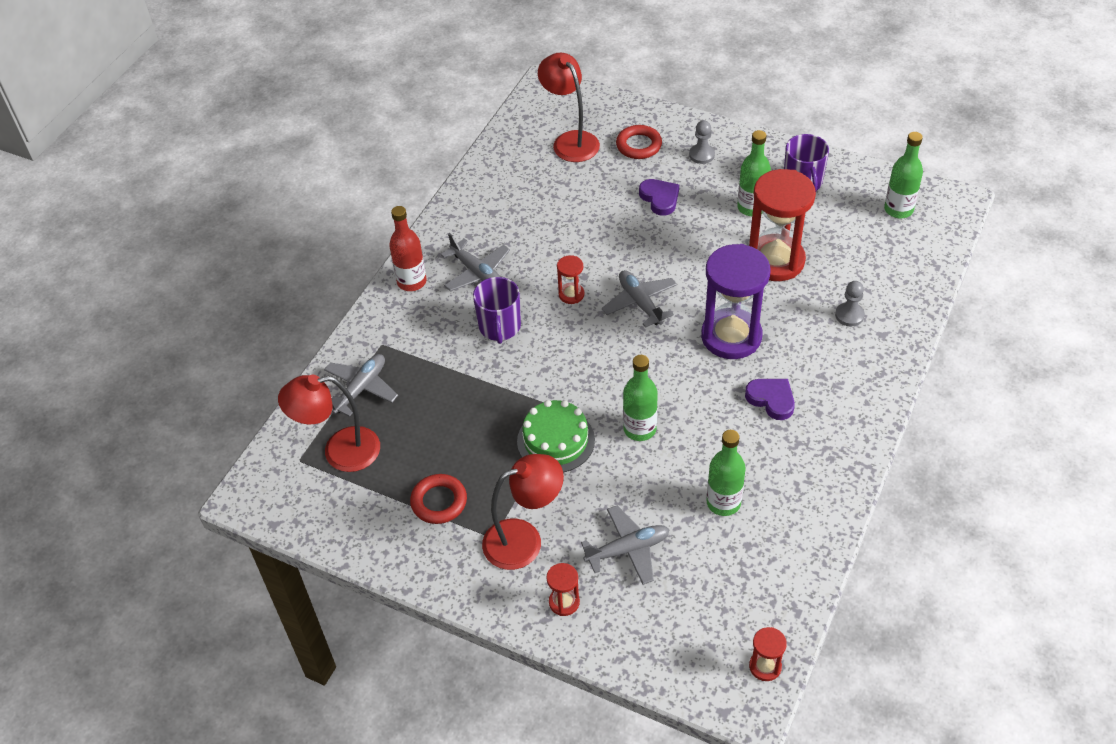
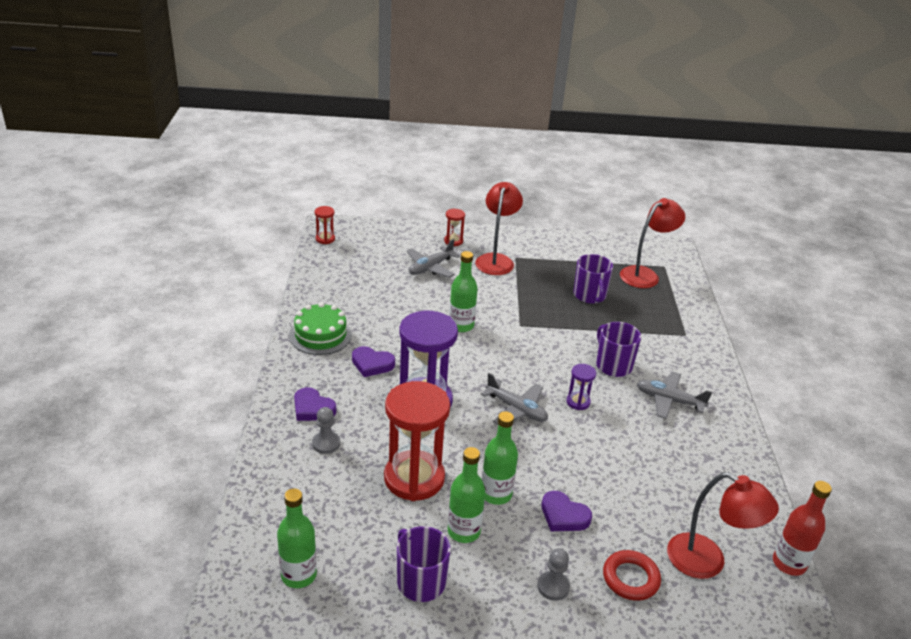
camera: 150 degrees right, 15 degrees down
grey plane [324,354,398,417] -> none
red bottle [389,206,427,291] -> red bottle moved to [773,481,832,576]
red ring [410,474,467,524] -> none
red lamp [482,454,564,570] -> red lamp turned 150 degrees clockwise [475,182,523,275]
green cake [517,400,595,472] -> green cake moved to [290,302,352,355]
red hourglass [557,255,584,304] -> purple hourglass [566,364,596,410]
green bottle [707,430,746,516] -> green bottle moved to [482,411,518,505]
none -> purple heart [294,387,336,421]
none -> purple mug [573,254,613,304]

